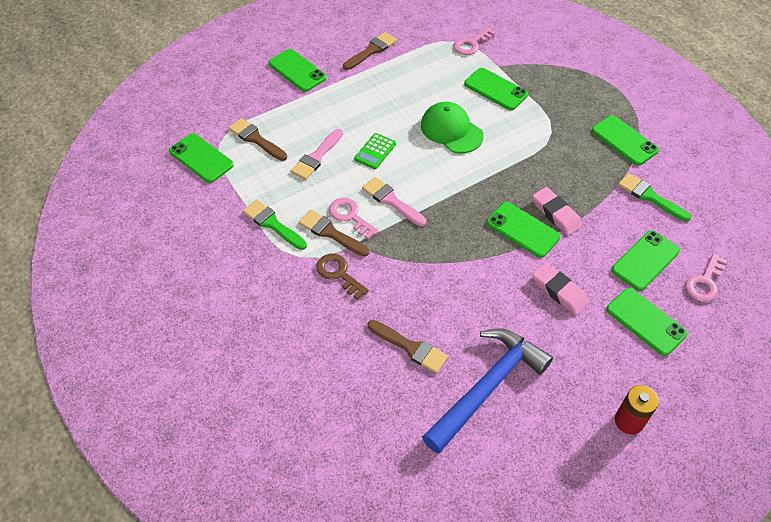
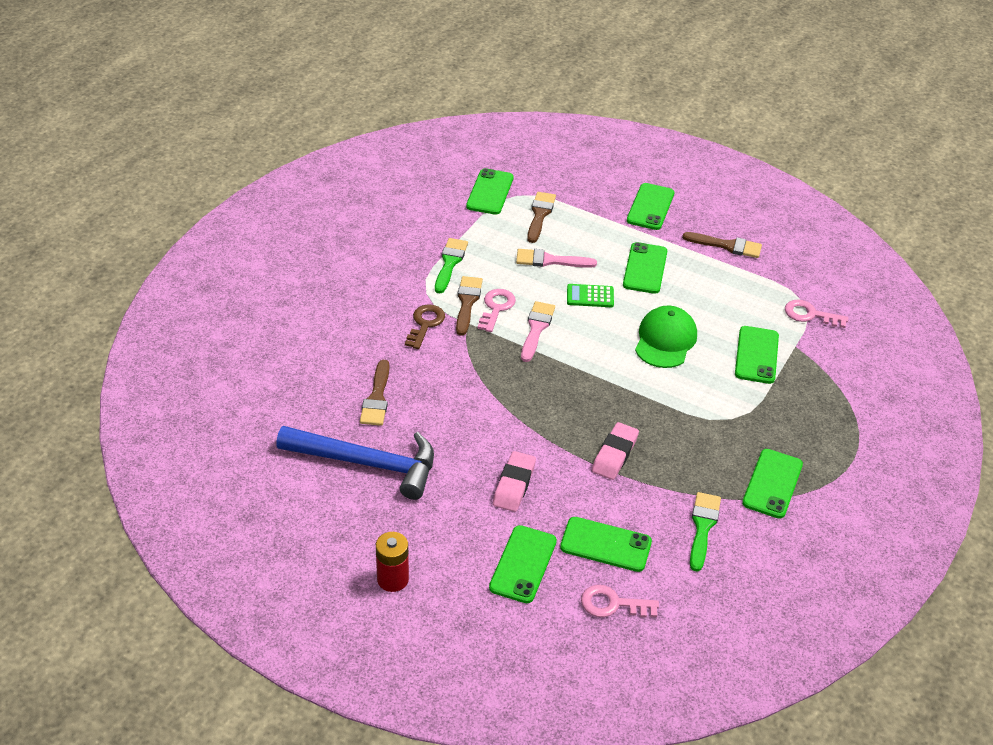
camera: 60 degrees right, 10 degrees down
green phone [487,202,560,258] -> green phone moved to [623,242,667,294]

